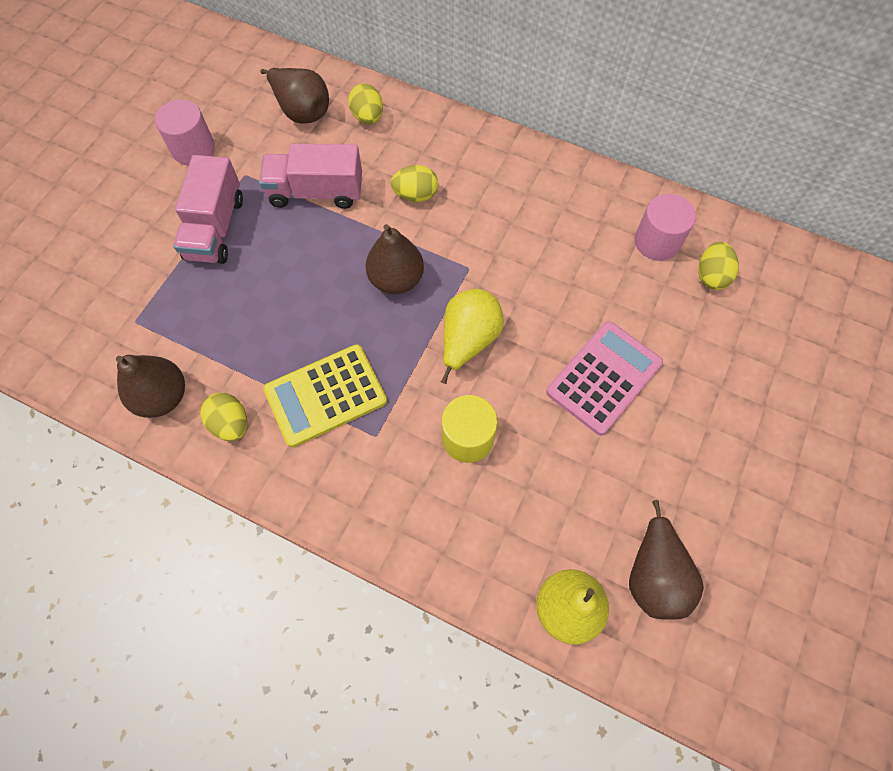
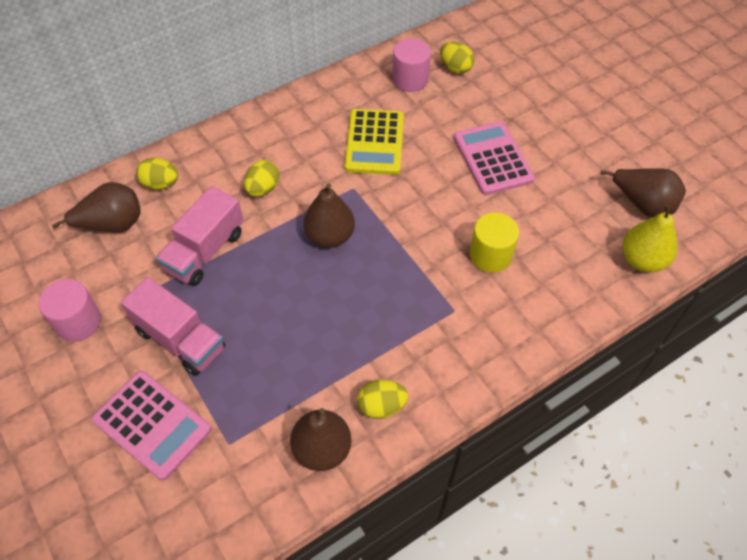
camera: 60 degrees left, 10 degrees down
yellow calculator [263,344,387,447] -> yellow calculator moved to [344,109,404,175]
yellow pear [441,289,504,384] -> none
none -> pink calculator [92,371,212,481]

